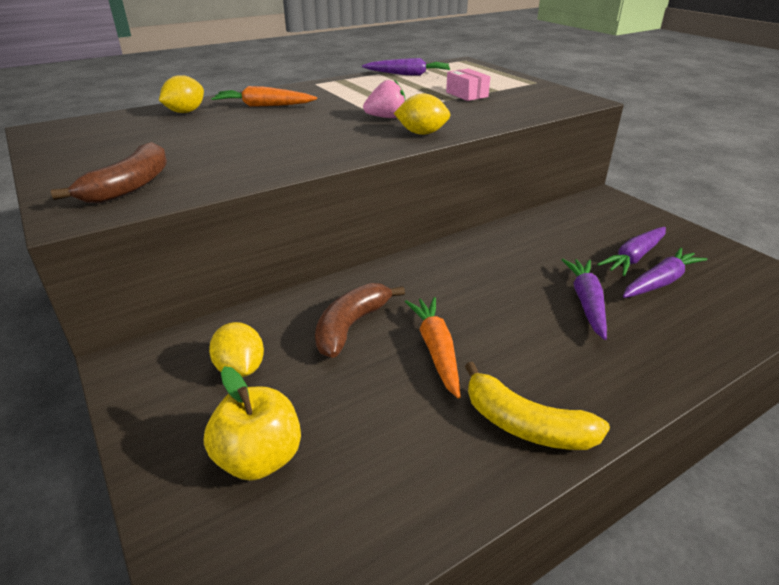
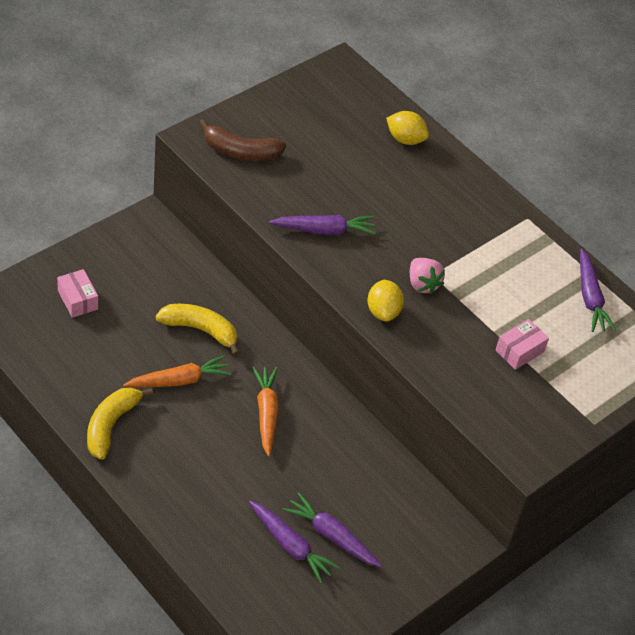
camera: 75 degrees right, 15 degrees up
yellow apple [204,366,301,481] -> pink box [57,269,98,318]
yellow lemon [209,322,264,377] -> none
orange carrot [211,86,317,107] -> orange carrot moved to [253,367,278,457]
brown banana [315,283,405,358] -> yellow banana [156,304,240,356]
purple carrot [562,259,607,340] -> purple carrot moved to [269,215,376,235]

